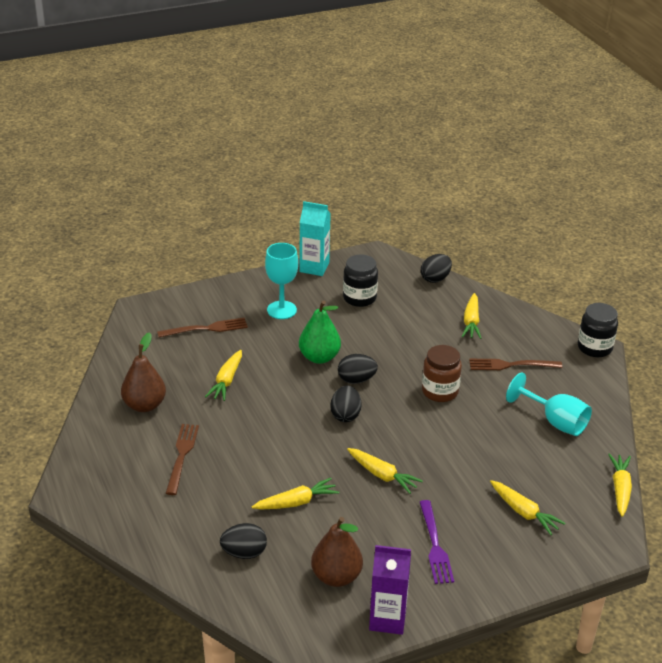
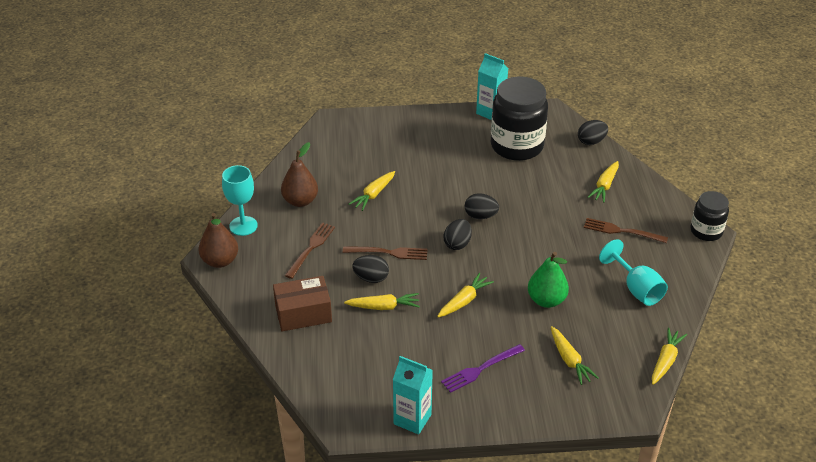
camera: 20 degrees right, 5 degrees up
brown fork [157,318,248,338] -> brown fork moved to [343,246,428,260]
black egg [220,523,267,559] -> black egg moved to [352,255,389,283]
turquoise goblet [265,243,298,319] -> turquoise goblet moved to [222,165,258,236]
green pear [299,300,341,364] -> green pear moved to [528,252,569,308]
brown pear [311,517,363,587] -> brown pear moved to [198,213,238,268]
black jar [343,254,378,307] -> black jar [491,77,548,161], size x1.80
yellow carrot [347,448,423,494] -> yellow carrot turned 105 degrees counterclockwise [437,273,494,318]
purple carton [369,545,411,635] -> turquoise carton [393,356,433,434]
purple fork [420,500,454,584] -> purple fork turned 45 degrees clockwise [441,344,525,393]
brown jar [422,345,462,402] -> none
none -> brown box [273,276,332,331]

